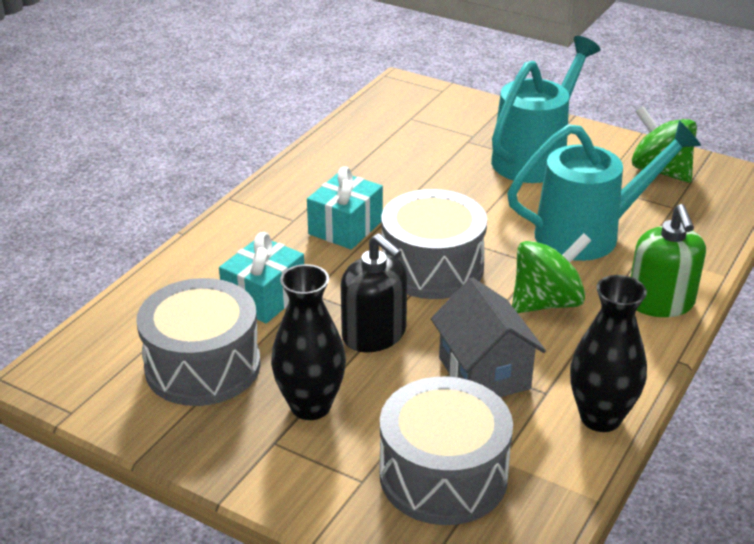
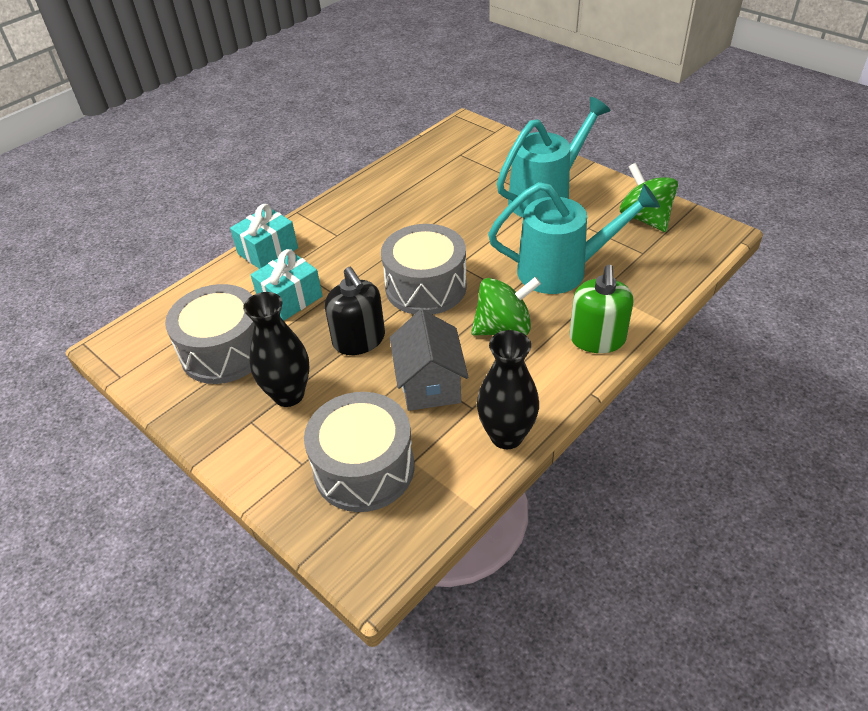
camera: 15 degrees right, 10 degrees up
turquoise gift [307,166,383,249] -> turquoise gift moved to [230,204,298,269]

